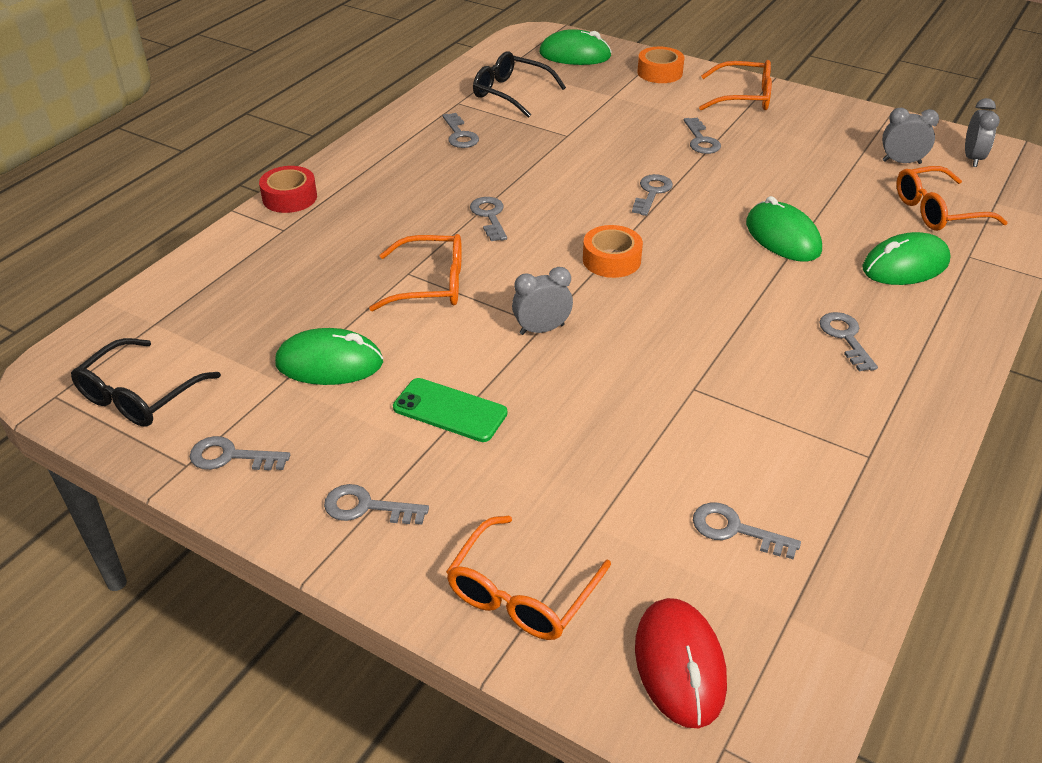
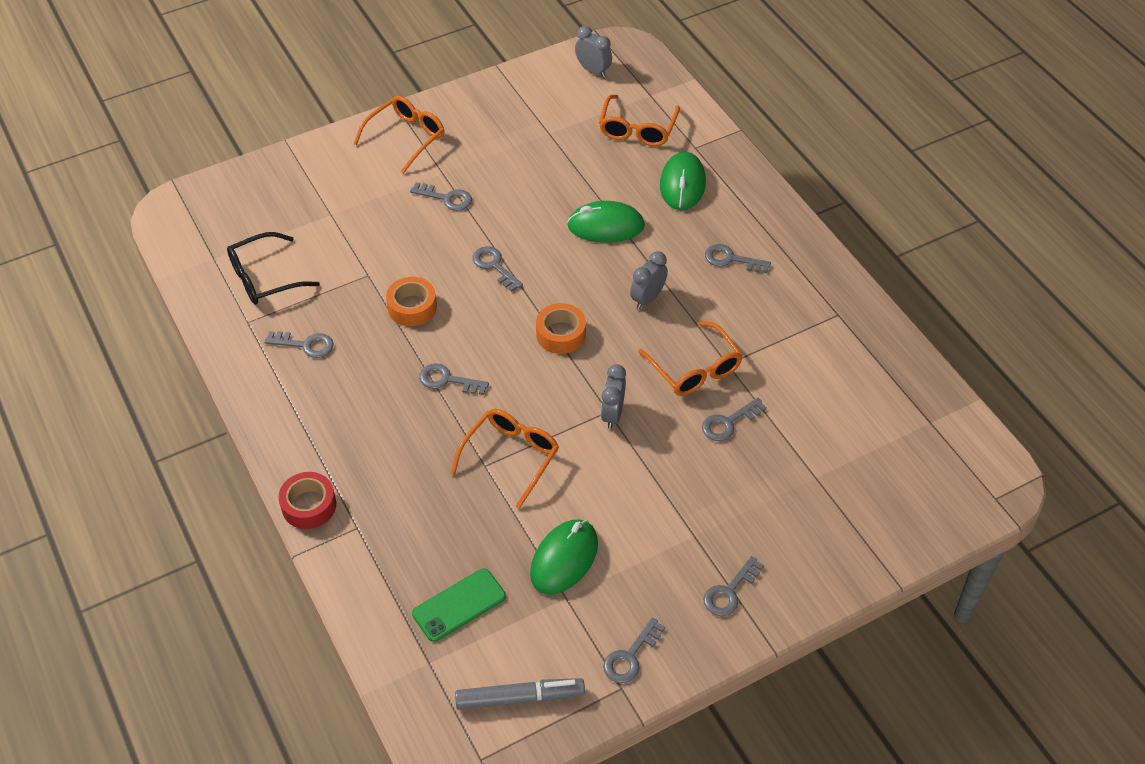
camera: 60 degrees left, 10 degrees up
black glasses [71,338,221,427] -> grey marker [455,678,585,710]
green phone [393,378,507,442] -> green phone moved to [412,568,506,642]
orange glasses [446,516,611,640] -> orange glasses moved to [638,321,743,396]
green mouse [539,29,612,65] -> none
red mouse [635,598,727,728] -> none
orange tape [637,47,684,83] -> orange tape moved to [386,277,437,326]
grey key [693,502,801,559] -> grey key moved to [702,398,767,441]
grey clock [882,108,939,164] -> grey clock moved to [630,251,668,309]

